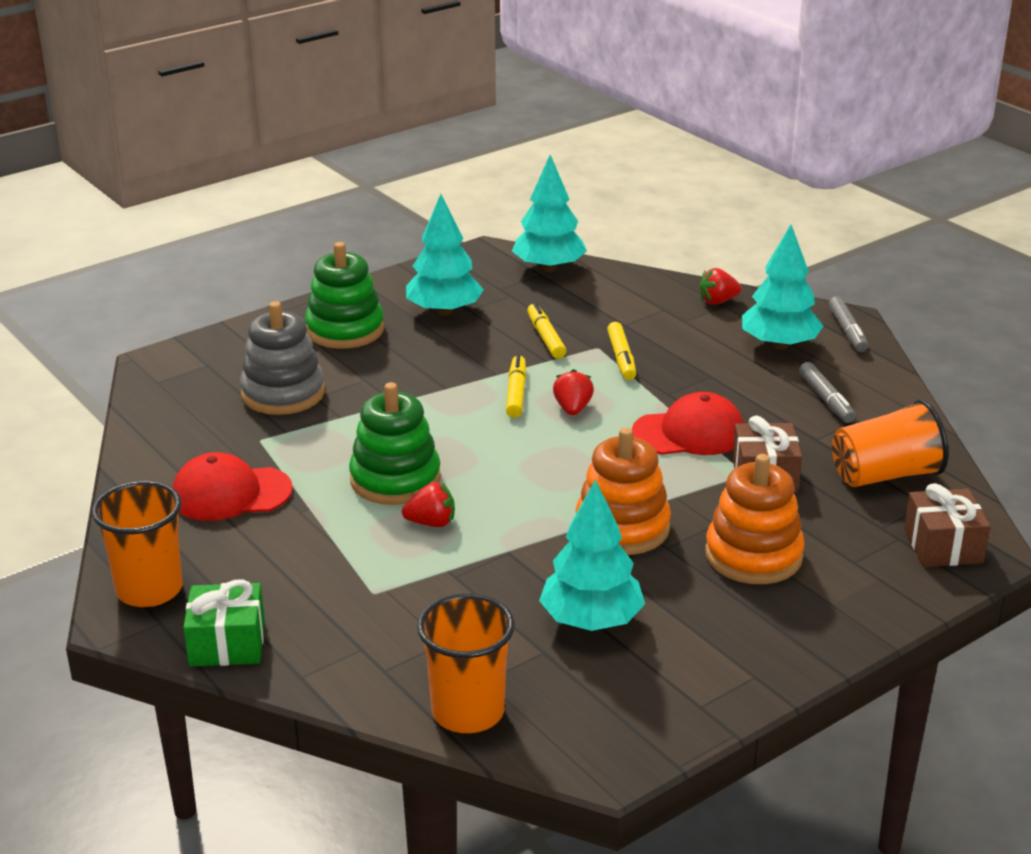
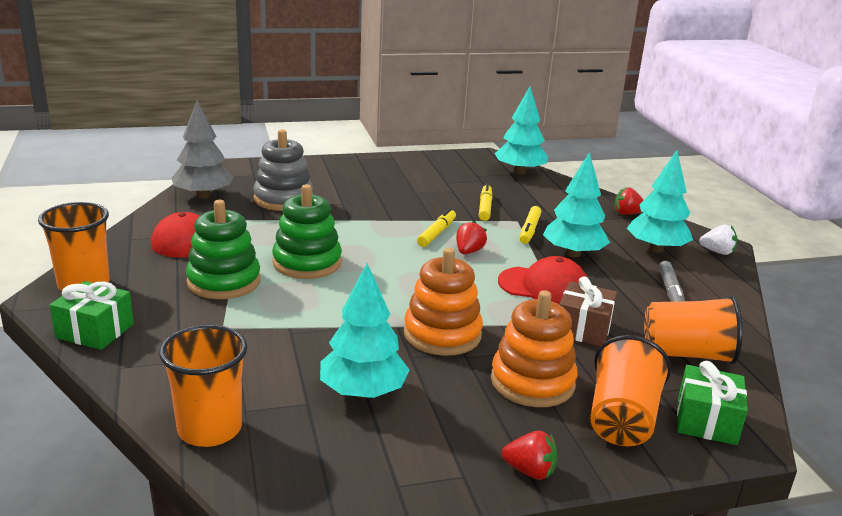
camera: 20 degrees right, 5 degrees down
green stacking toy [305,242,384,349] -> green stacking toy moved to [186,200,261,299]
red strawberry [402,482,455,527] -> red strawberry moved to [501,431,557,480]
turquoise tree [406,194,484,316] -> turquoise tree moved to [543,152,610,257]
grey marker [828,296,868,352] -> white strawberry [699,224,738,255]
brown gift [904,483,991,567] -> green gift [677,361,748,445]
none -> grey tree [172,100,234,199]
none -> orange cup [590,335,671,446]

